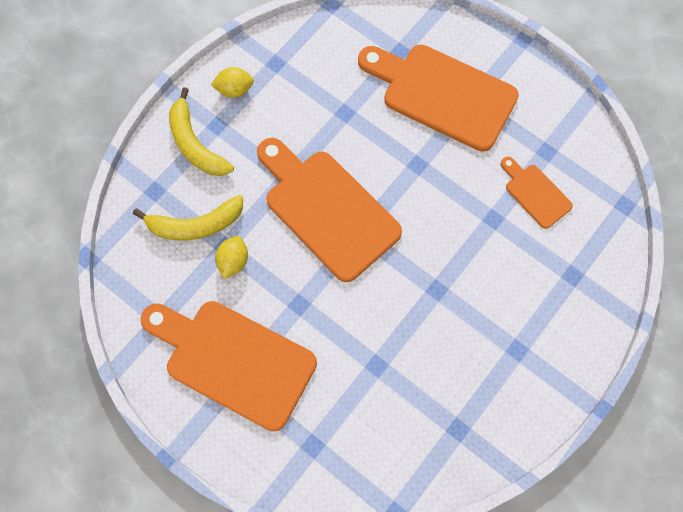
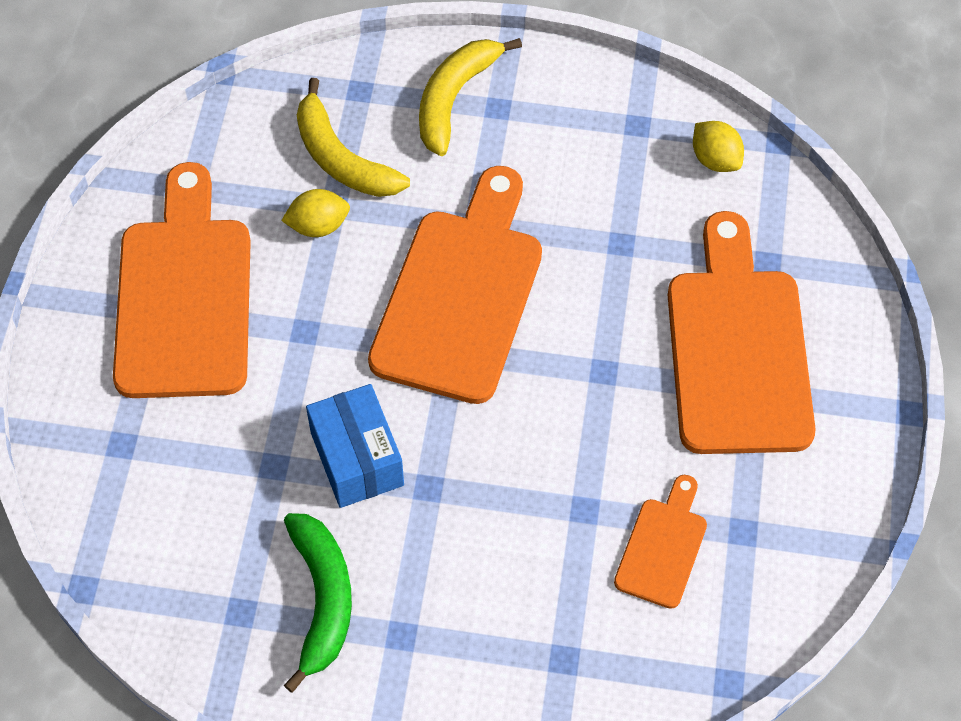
camera: 60 degrees right, 10 degrees down
yellow lemon [211,67,254,98] -> yellow lemon moved to [693,121,744,172]
none -> green banana [284,513,352,693]
none -> blue box [306,384,404,508]

